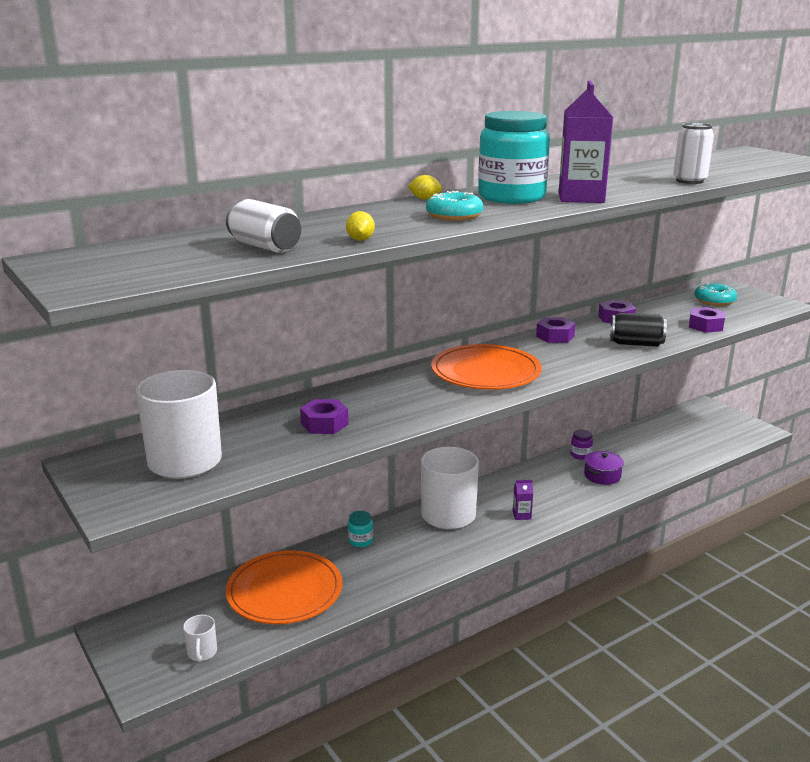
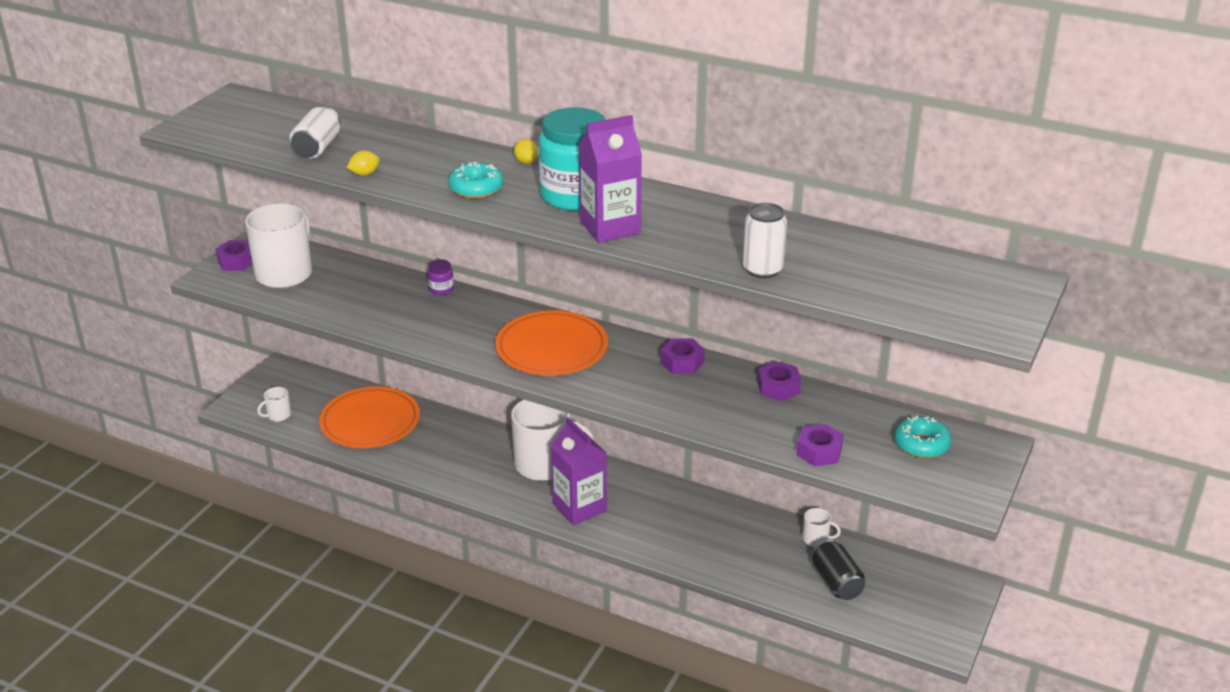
camera: 60 degrees right, 10 degrees up
purple nut [300,399,349,434] -> purple nut moved to [215,240,253,271]
turquoise jar [348,511,373,547] -> none
purple carton [513,480,533,520] -> purple carton [551,417,607,525], size x2.31
purple jar [570,429,593,460] -> purple jar moved to [428,259,454,295]
purple pot [584,451,624,485] -> none
black can [610,313,667,347] -> black can moved to [811,539,865,600]
none -> white mug [802,508,841,547]

